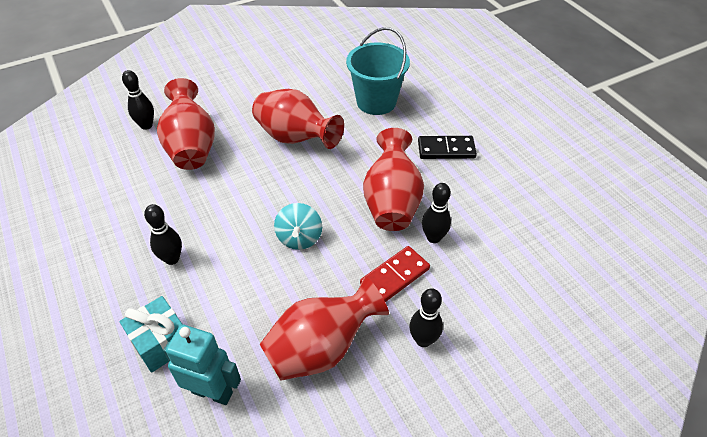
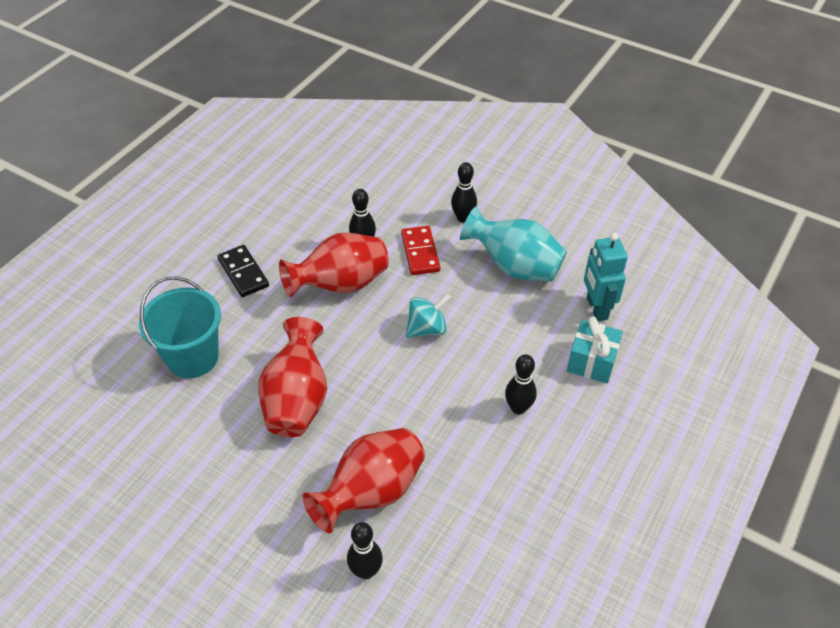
camera: 120 degrees left, 0 degrees up
red vase [260,277,389,381] -> turquoise vase [460,207,567,282]
red domino [360,246,430,302] -> red domino turned 60 degrees clockwise [401,226,440,275]

